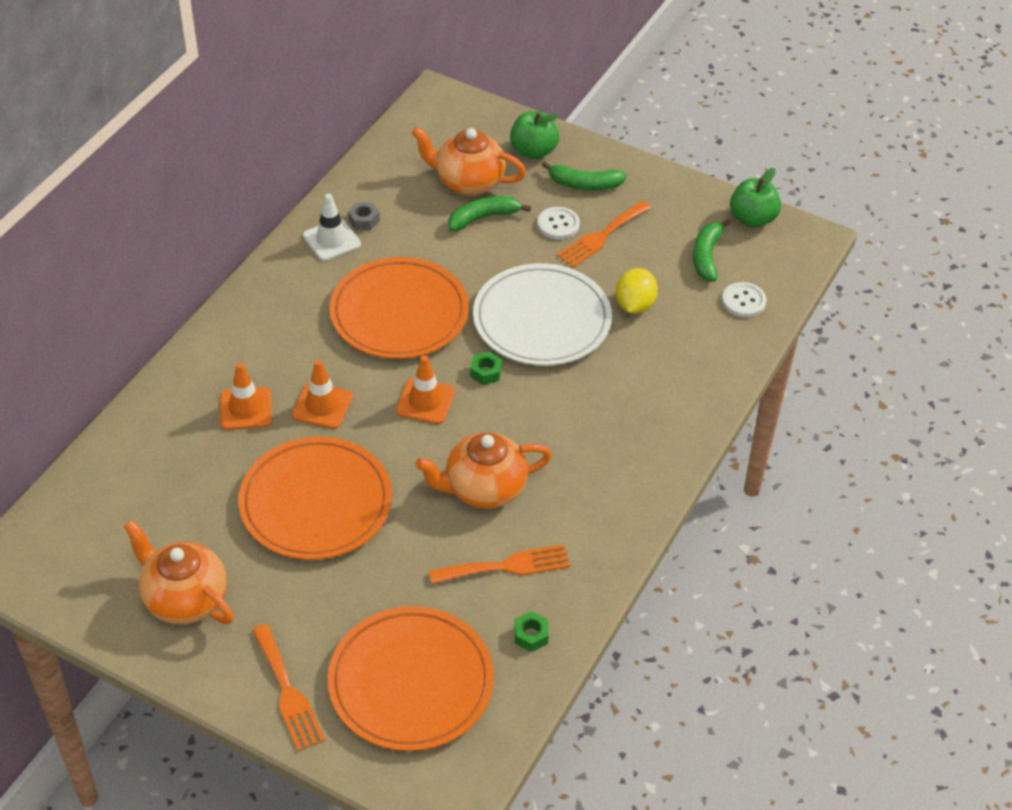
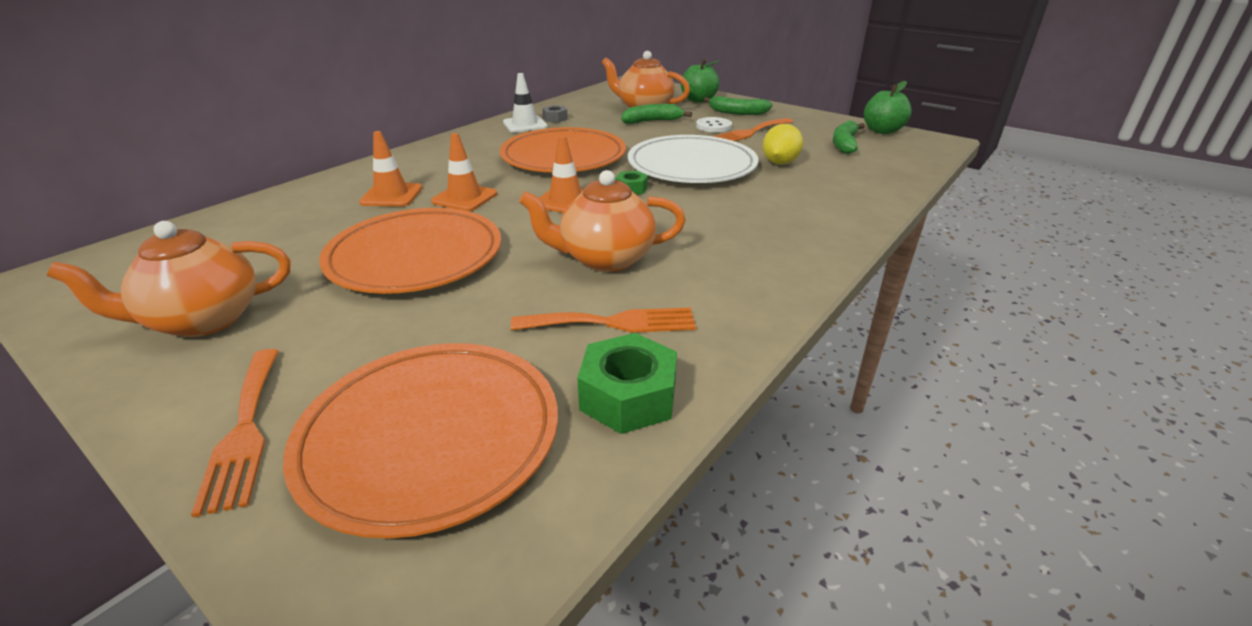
camera: 10 degrees right, 15 degrees down
orange teapot [124,520,234,624] -> orange teapot turned 75 degrees counterclockwise [47,221,290,337]
green nut [514,611,549,652] -> green nut [577,333,677,434], size x1.85
white button [722,282,767,317] -> none

